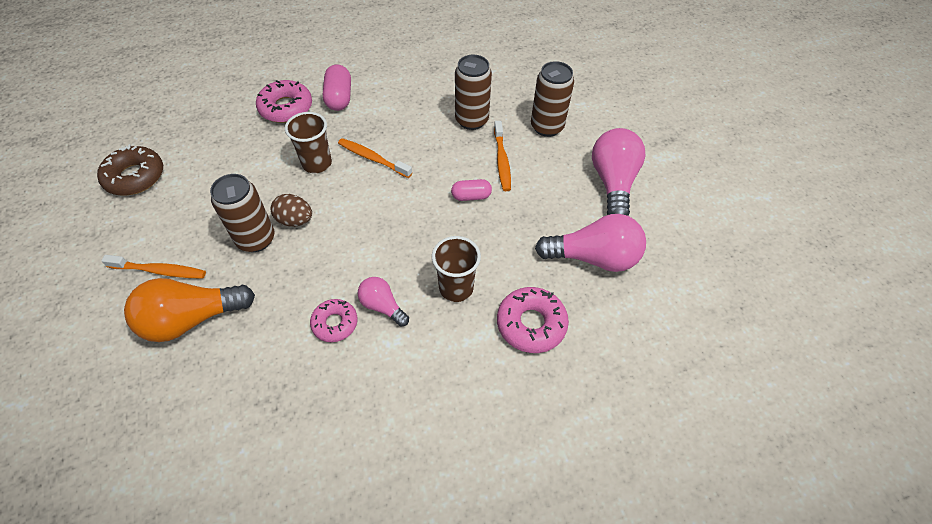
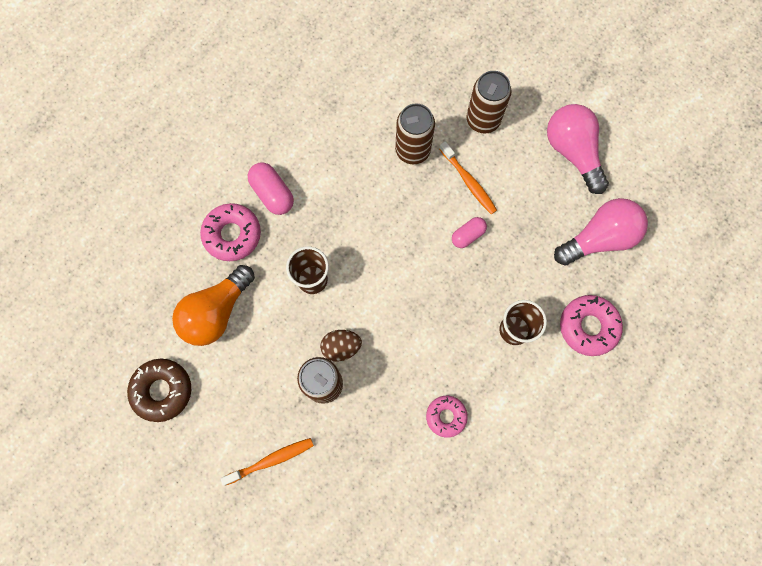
camera: 30 degrees left, 20 degrees up
orange light bulb [124,278,255,342] -> orange light bulb moved to [172,265,255,346]
orange toothbrush [338,138,412,178] -> none
pink light bulb [357,277,409,327] -> none

